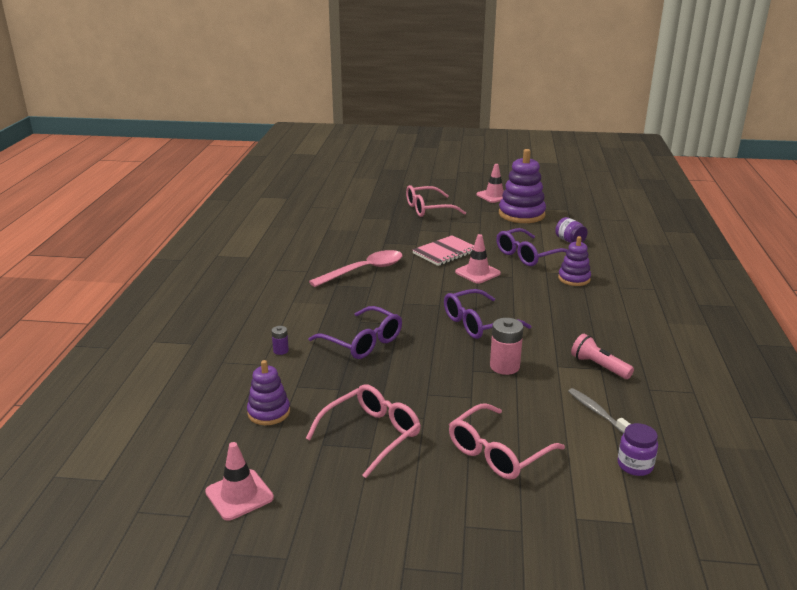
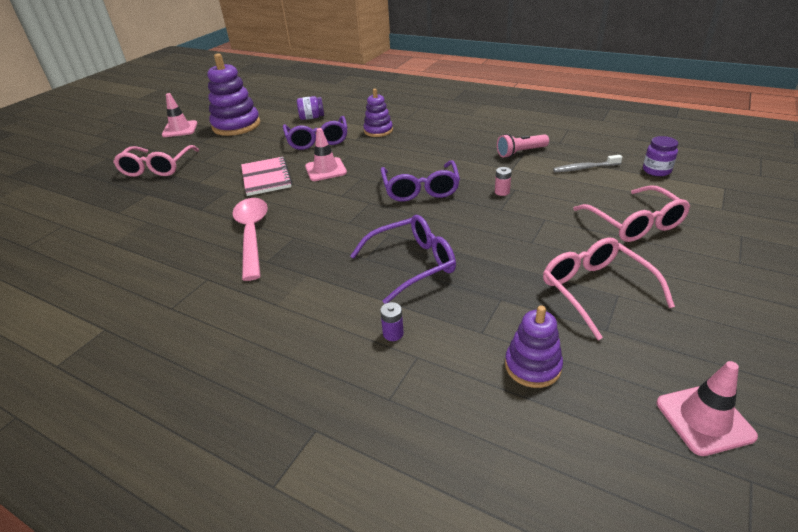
camera: 65 degrees left, 10 degrees up
pink battery [490,318,524,375] -> pink battery [495,167,512,196], size x0.53

